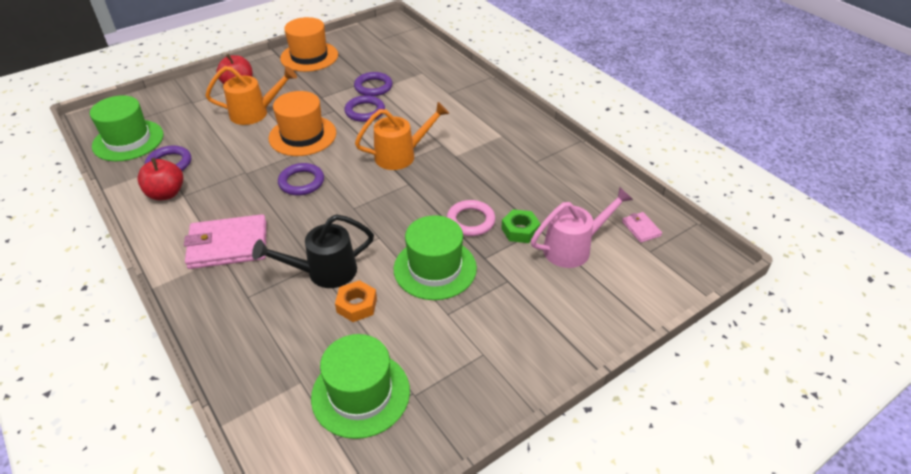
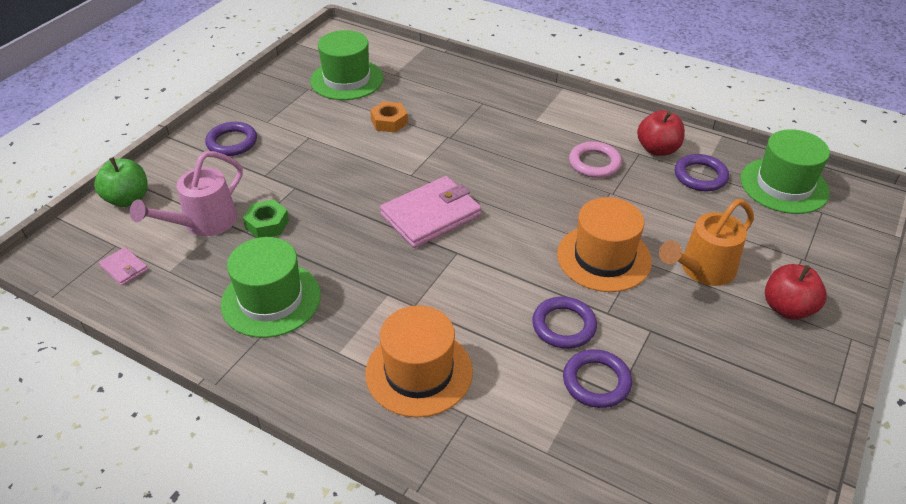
camera: 155 degrees right, 0 degrees up
pink wallet [184,214,266,269] -> pink wallet moved to [380,176,481,248]
black watering can [252,214,374,288] -> none
purple ring [278,163,324,196] -> purple ring moved to [205,122,257,156]
orange hat [280,17,338,72] -> orange hat moved to [365,305,473,417]
orange watering can [355,102,449,170] -> none
green hat [394,215,477,300] -> green hat moved to [221,237,321,338]
pink ring [447,200,495,236] -> pink ring moved to [569,141,622,178]
none -> green apple [94,157,148,207]

